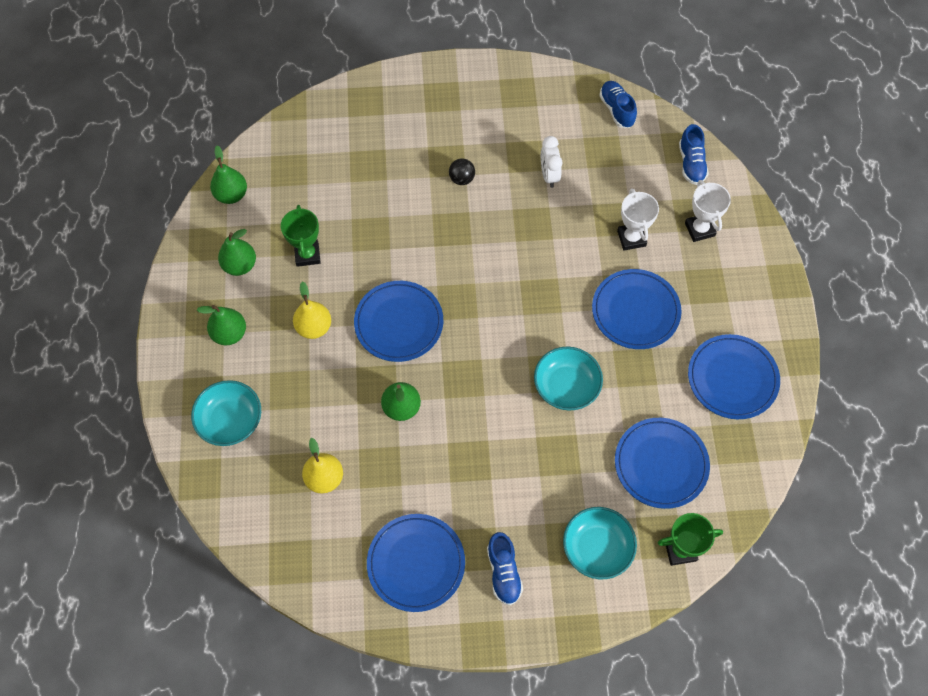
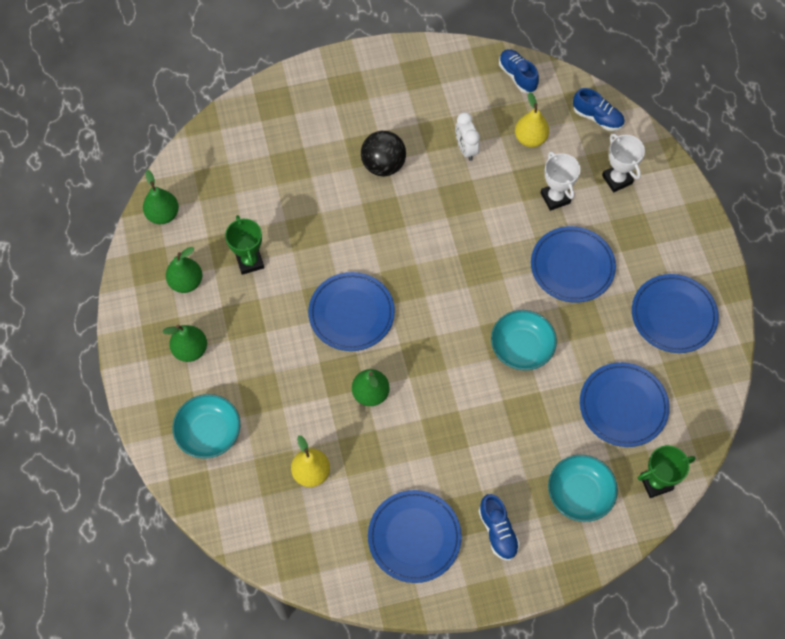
camera: 10 degrees left, 0 degrees up
yellow pear [293,281,331,339] -> yellow pear moved to [515,92,549,147]
black ball [449,158,475,185] -> black ball [361,131,406,176], size x1.75
blue shoe [679,124,709,185] -> blue shoe turned 45 degrees counterclockwise [573,88,624,131]

